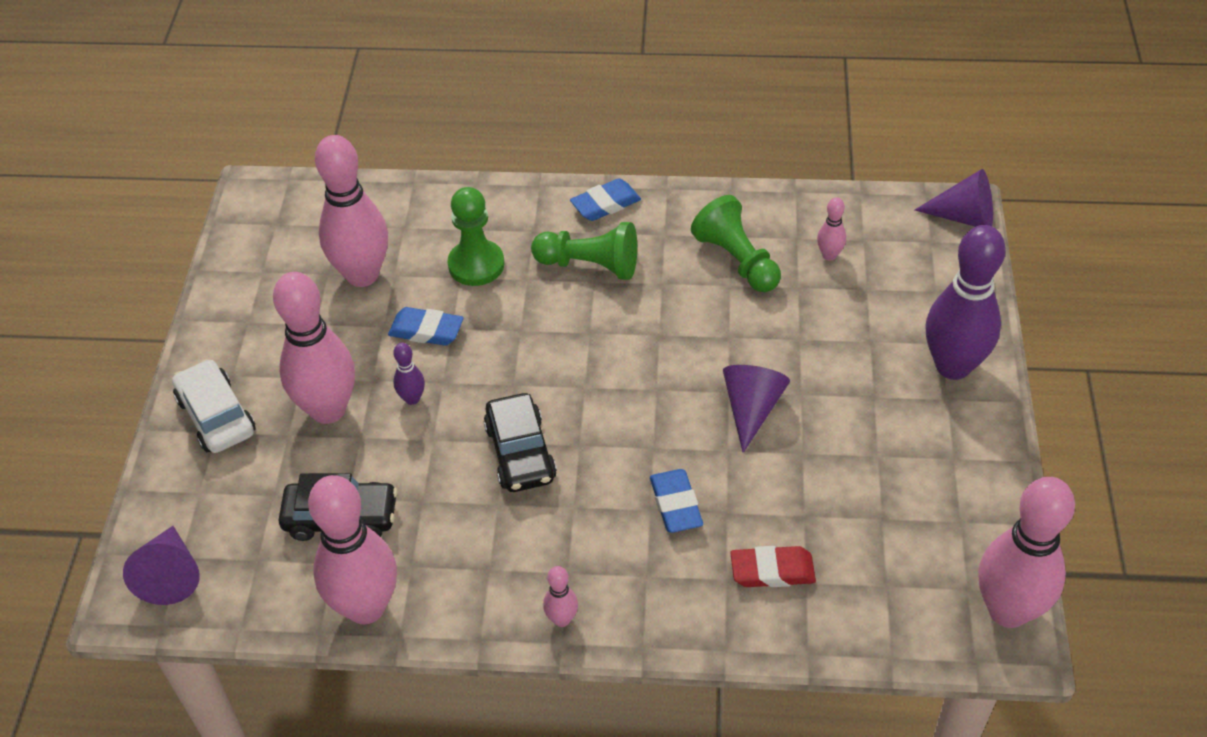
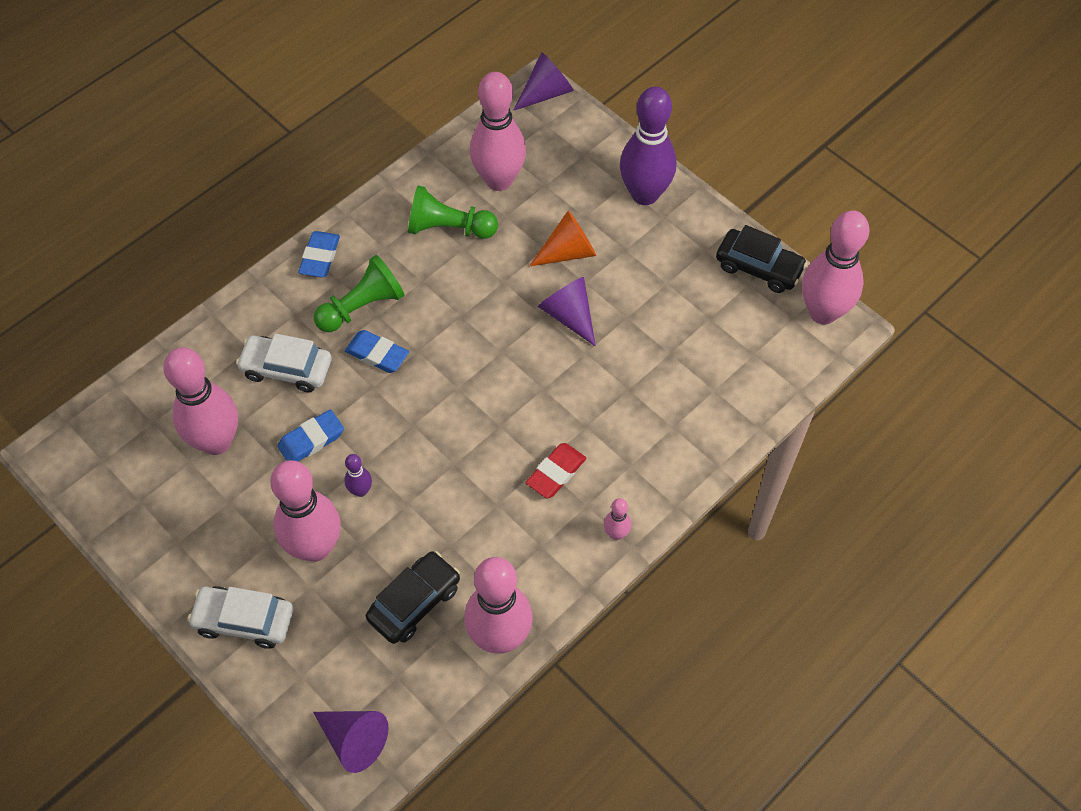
camera: 50 degrees left, 10 degrees up
green pawn [448,187,504,286] -> white car [236,333,332,393]
black car [484,393,557,492] -> black car moved to [716,225,807,293]
blue eraser [650,469,703,533] -> blue eraser moved to [345,330,409,373]
red eraser [730,546,816,587] -> red eraser moved to [526,443,586,498]
pink bowling pin [817,197,846,261] -> pink bowling pin [470,72,526,191], size x2.32
none -> orange cone [529,210,596,266]

